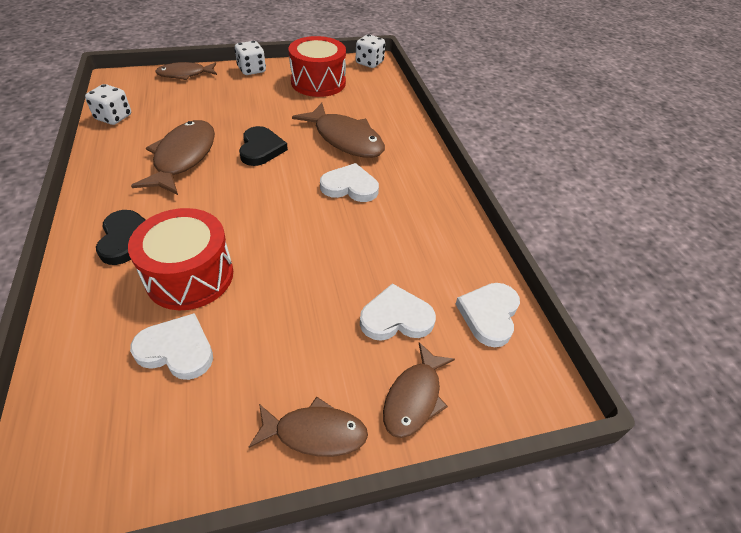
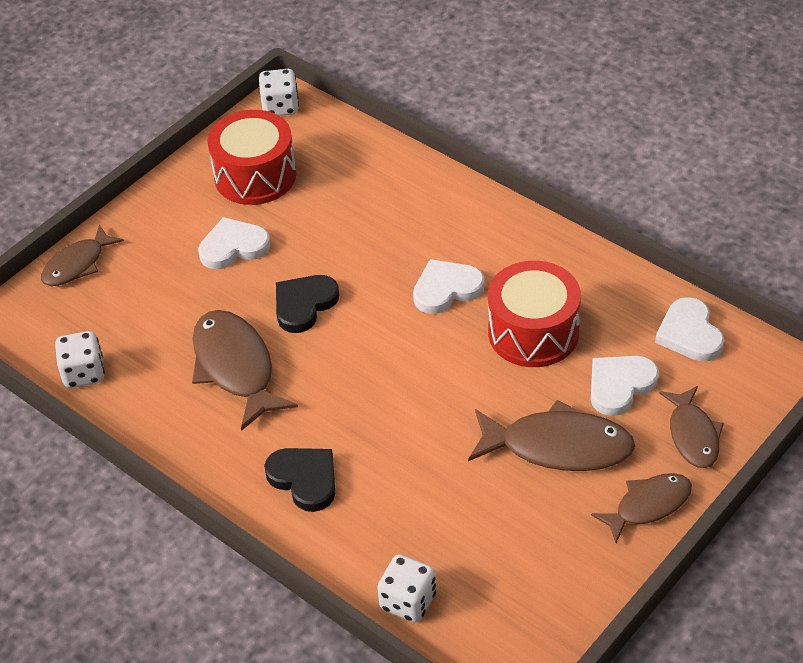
camera: 30 degrees left, 0 degrees up
red drum [128,208,233,310] -> red drum moved to [488,261,581,367]
white heart [130,313,213,380] -> white heart moved to [198,217,271,269]
white dice [234,41,266,75] -> white dice moved to [377,554,436,622]
black heart [239,126,288,166] -> black heart turned 105 degrees counterclockwise [276,275,339,333]
brown fish [292,103,385,158] -> brown fish moved to [468,400,635,471]

